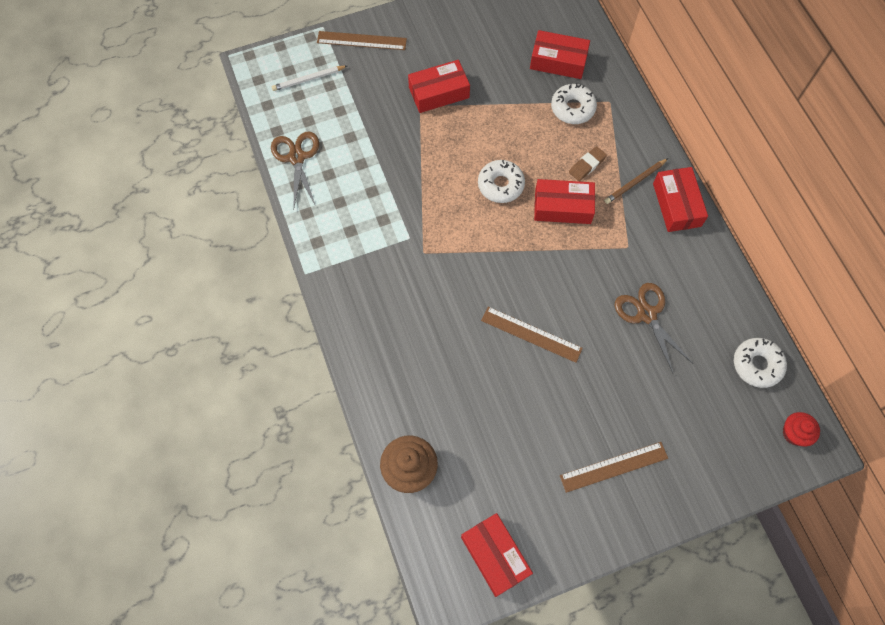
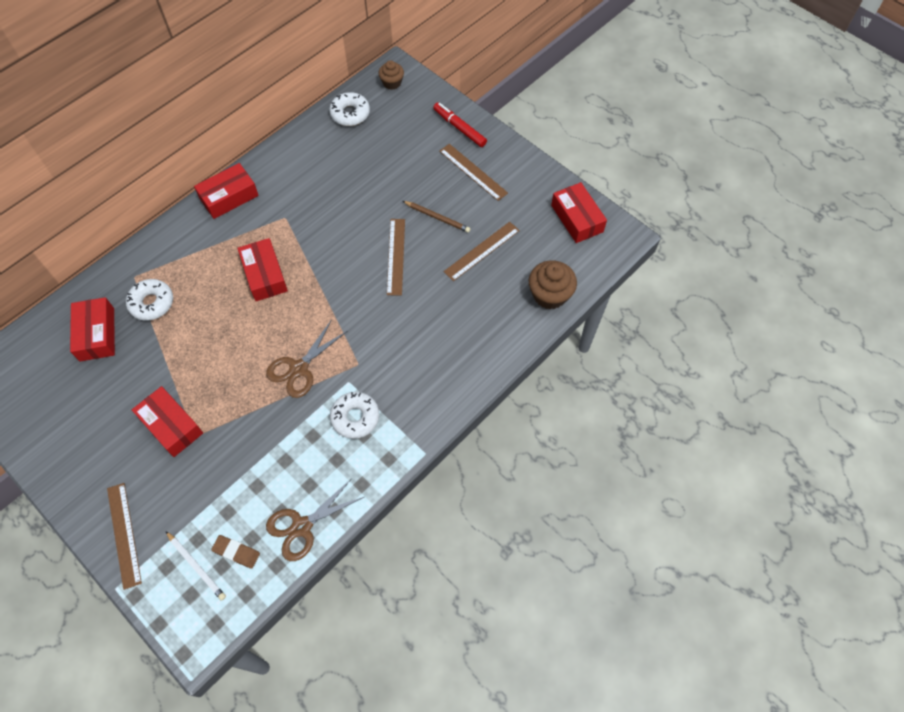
camera: 115 degrees left, 5 degrees down
red box [461,513,533,597] -> red box turned 60 degrees counterclockwise [551,182,607,243]
white donut [478,160,525,203] -> white donut moved to [330,392,379,439]
brown eraser [569,146,607,181] -> brown eraser moved to [211,535,260,569]
brown pencil [604,158,668,204] -> brown pencil moved to [403,201,470,233]
brown scissors [614,283,693,373] -> brown scissors moved to [266,321,347,398]
red cupcake [783,412,820,447] -> brown cupcake [378,60,404,90]
none -> red marker [433,102,487,147]
none -> brown ruler [443,222,520,281]

